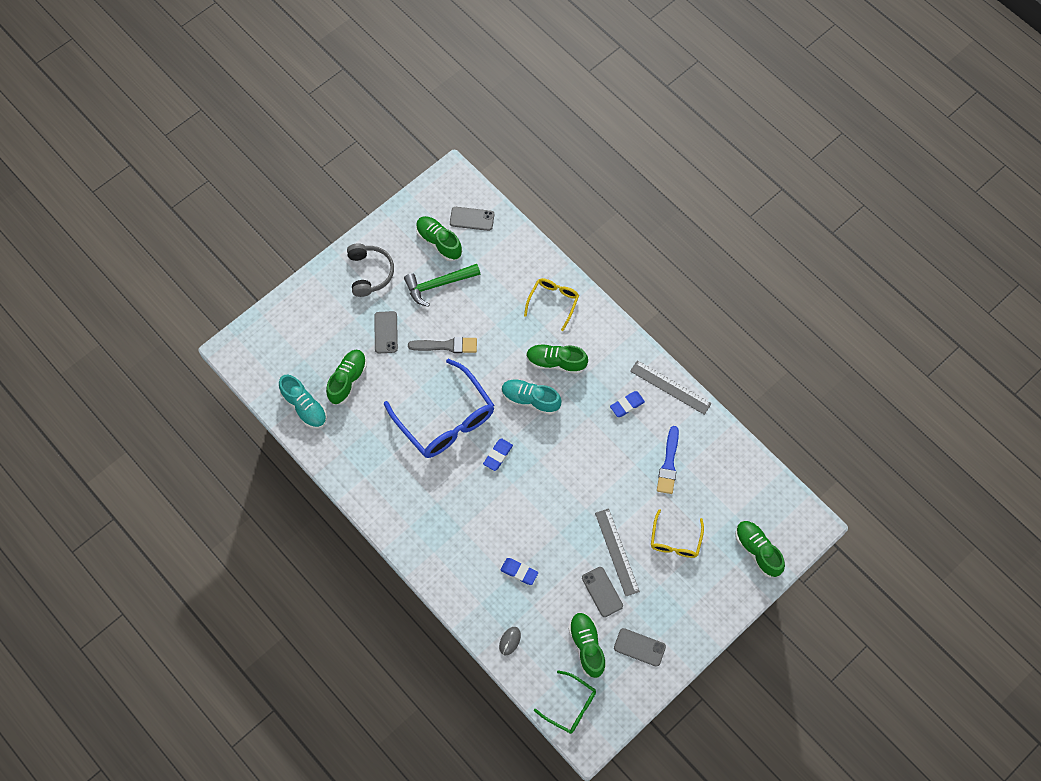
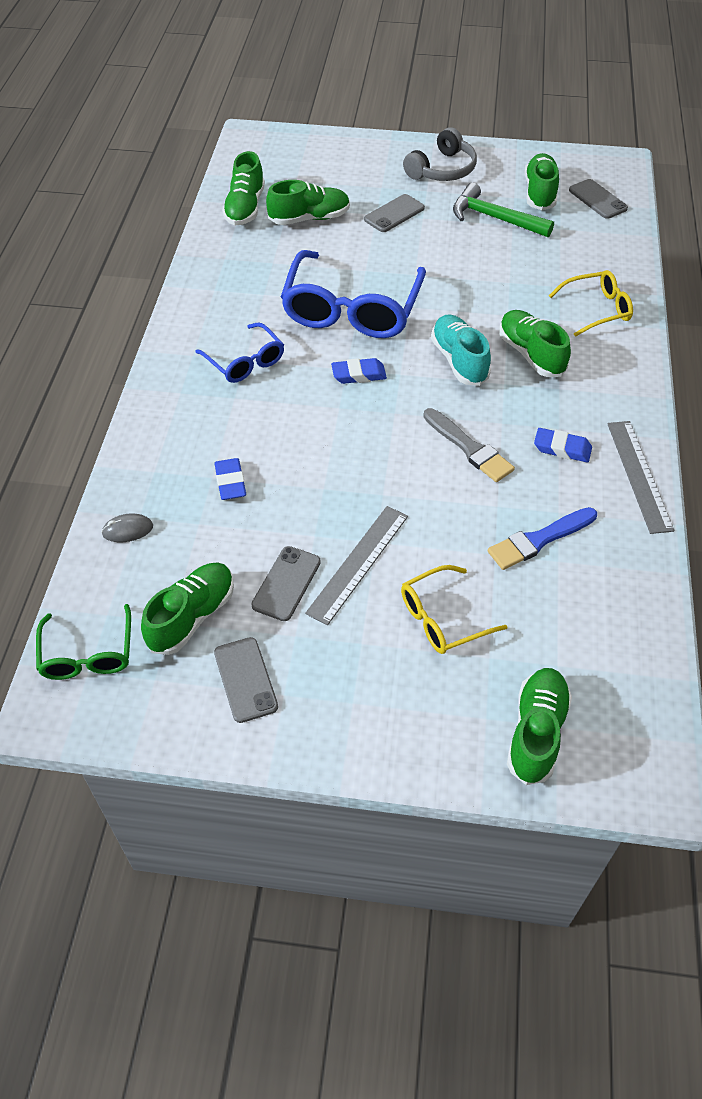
camera: 50 degrees right, 15 degrees down
turquoise shoe [279,375,327,429] -> green shoe [222,151,265,226]
grey brush [408,337,477,353] -> grey brush moved to [423,408,515,482]
none -> blue glasses [196,322,284,383]

